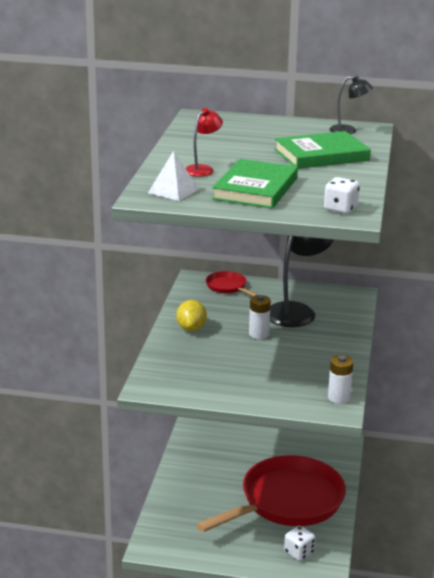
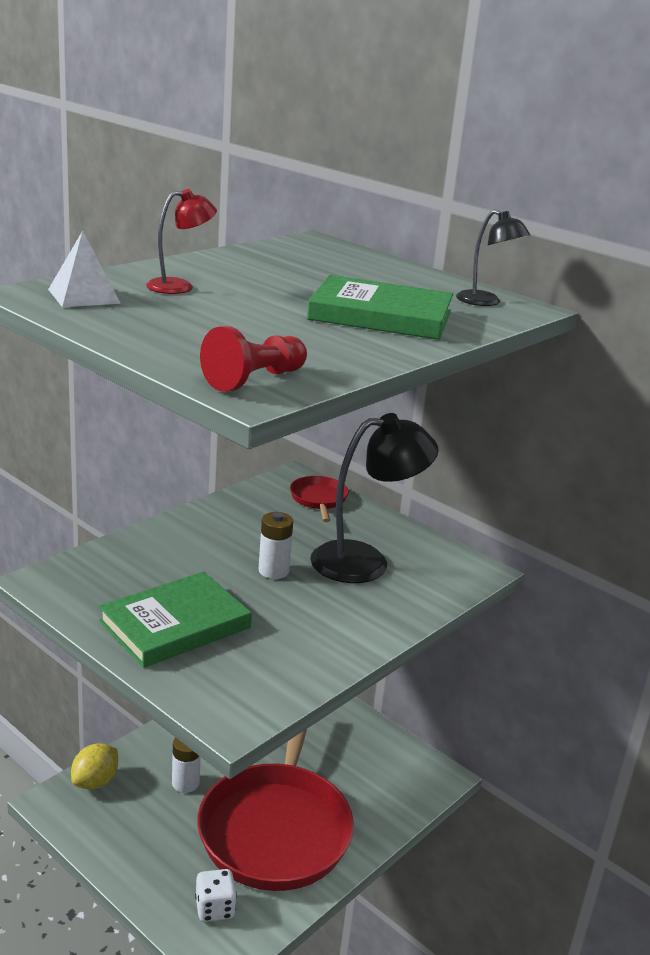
camera: 30 degrees right, 0 degrees up
yellow lemon [176,300,207,331] -> yellow lemon moved to [71,743,118,790]
red pan [196,455,346,532] -> red pan turned 105 degrees clockwise [198,729,354,891]
green book [212,159,298,208] -> green book moved to [99,571,252,668]
white dice [324,177,360,214] -> red pawn [200,326,307,392]
white battery [328,355,353,404] -> white battery moved to [172,737,201,793]

